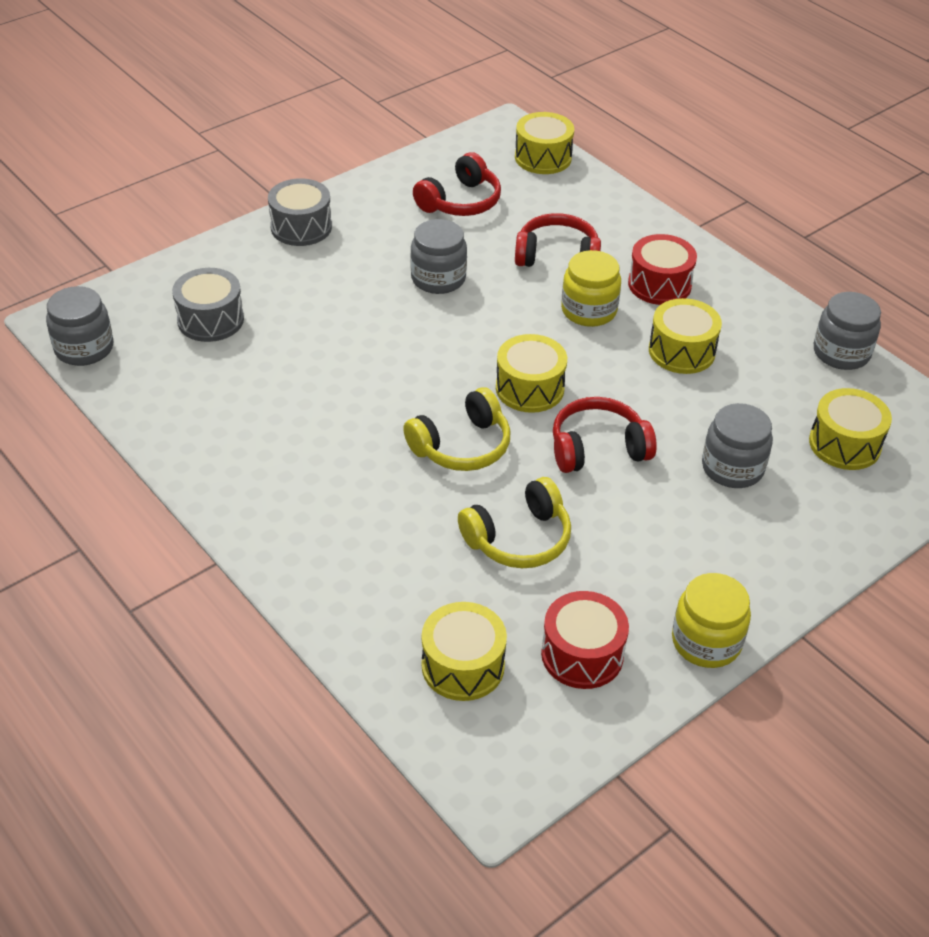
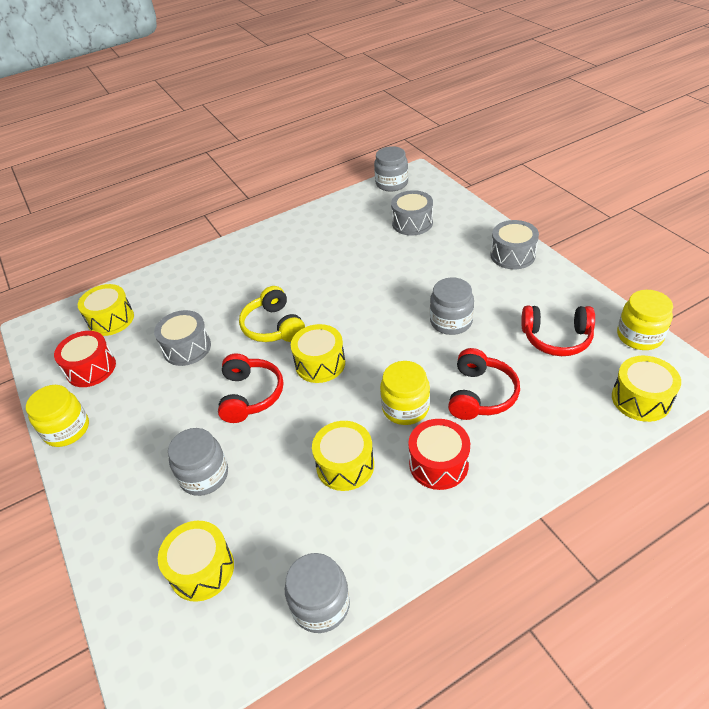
camera: 105 degrees right, 0 degrees up
red headphones [413,152,501,216] -> red headphones turned 45 degrees counterclockwise [521,306,595,356]
yellow headphones [458,477,571,568] -> grey drum [154,310,211,366]
none -> yellow jar [617,290,673,350]

